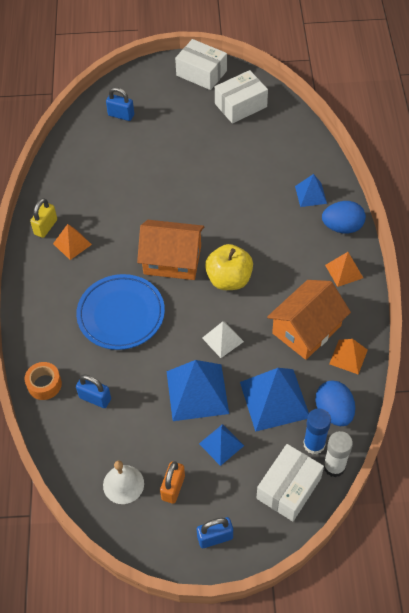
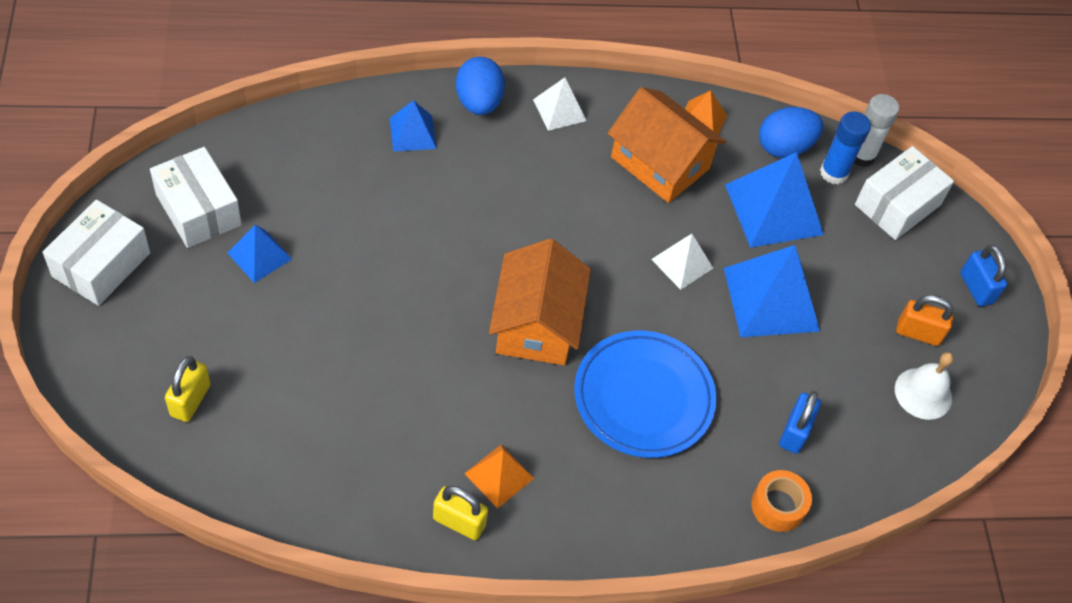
camera: 100 degrees left, 0 degrees up
blue padlock [106,87,134,121] -> yellow padlock [165,356,211,422]
blue pyramid [199,424,244,466] -> blue pyramid moved to [227,225,292,283]
yellow apple [205,244,253,290] -> none
white box [257,444,324,521] -> white box turned 75 degrees counterclockwise [855,146,954,240]
orange pyramid [325,252,363,287] -> white pyramid [533,78,587,131]

